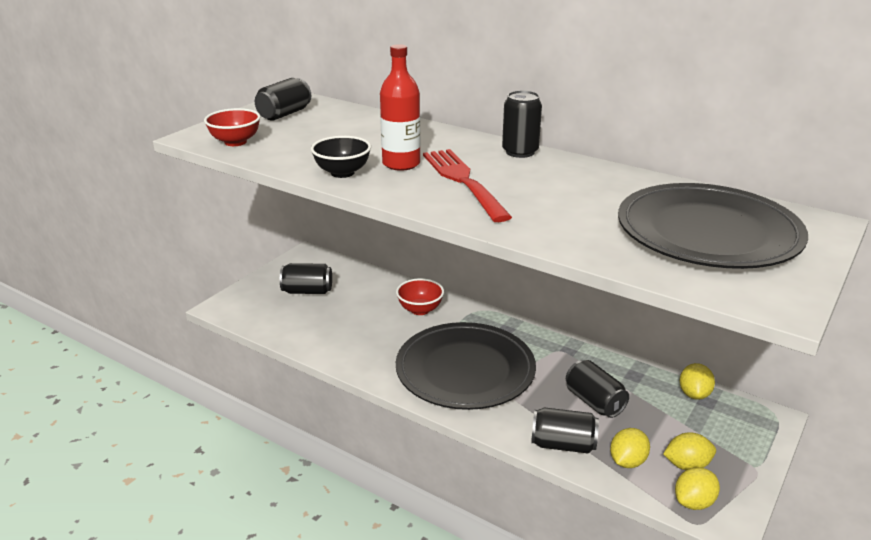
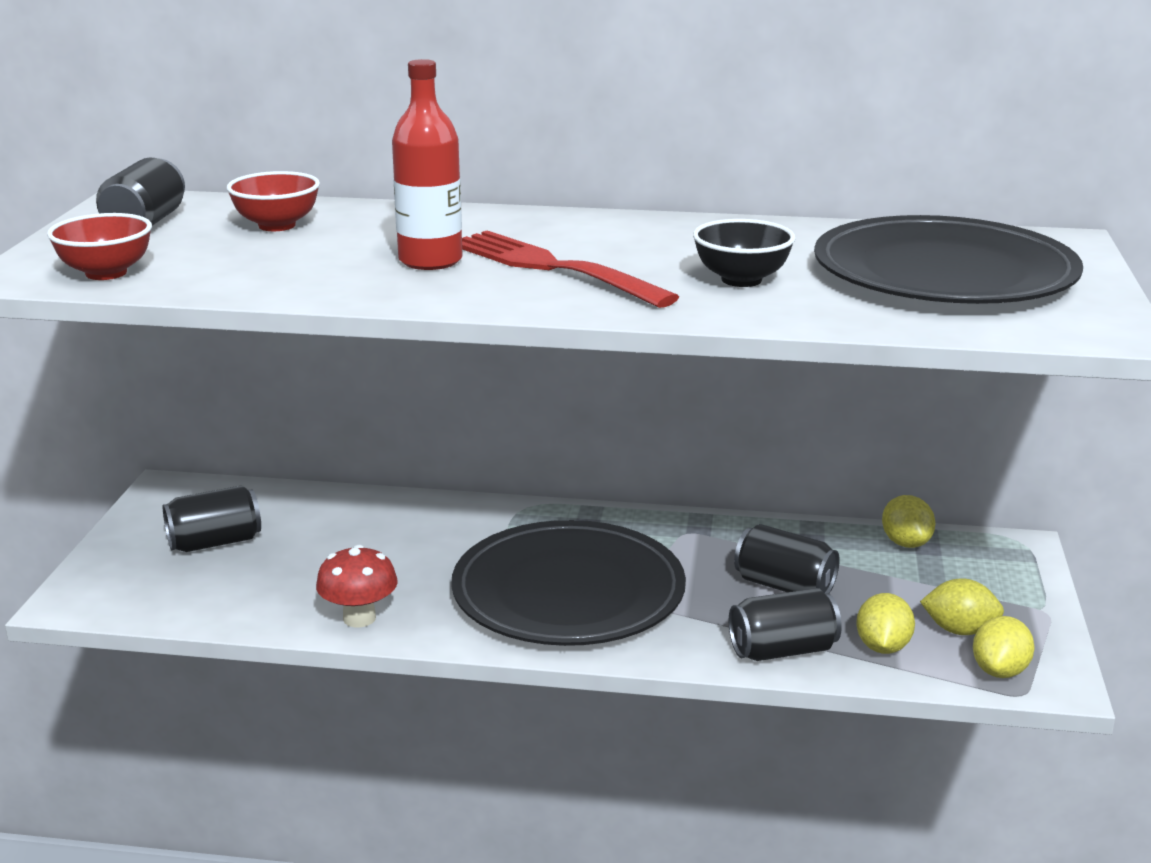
camera: 25 degrees left, 5 degrees down
black bowl [311,136,371,178] -> black bowl moved to [693,219,795,287]
red bowl [396,278,444,315] -> red bowl moved to [227,171,320,231]
black can [502,91,542,158] -> none
yellow lemon [663,433,716,470] -> yellow lemon turned 45 degrees clockwise [920,578,1004,635]
none -> red mushroom [316,545,398,627]

